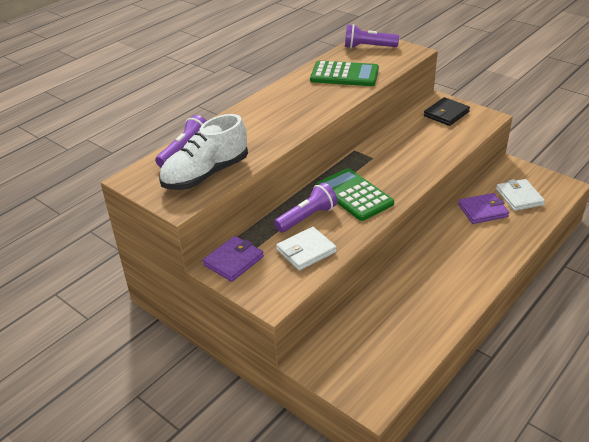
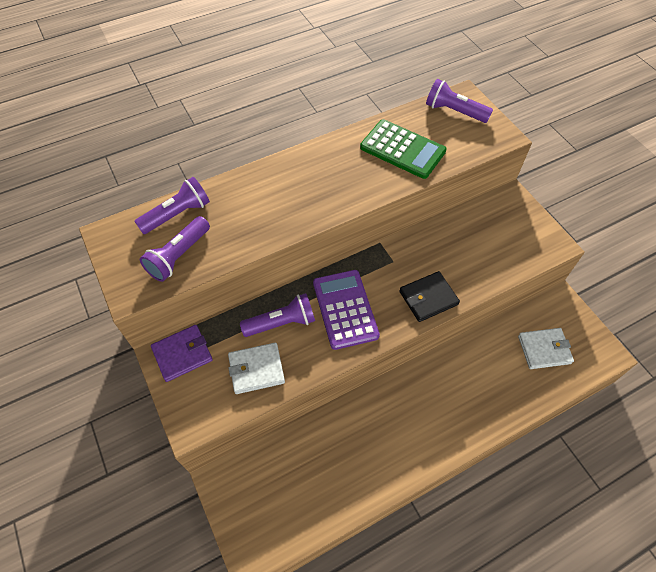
camera: 20 degrees right, 20 degrees up
white shoe [159,114,248,190] -> purple flashlight [140,216,210,282]
green calculator [317,168,394,221] -> purple calculator [313,270,380,350]
black wallet [424,97,470,126] -> black wallet moved to [399,271,460,322]
purple wallet [458,193,509,224] -> none
white wallet [496,179,545,211] -> white wallet turned 75 degrees clockwise [518,328,574,369]

